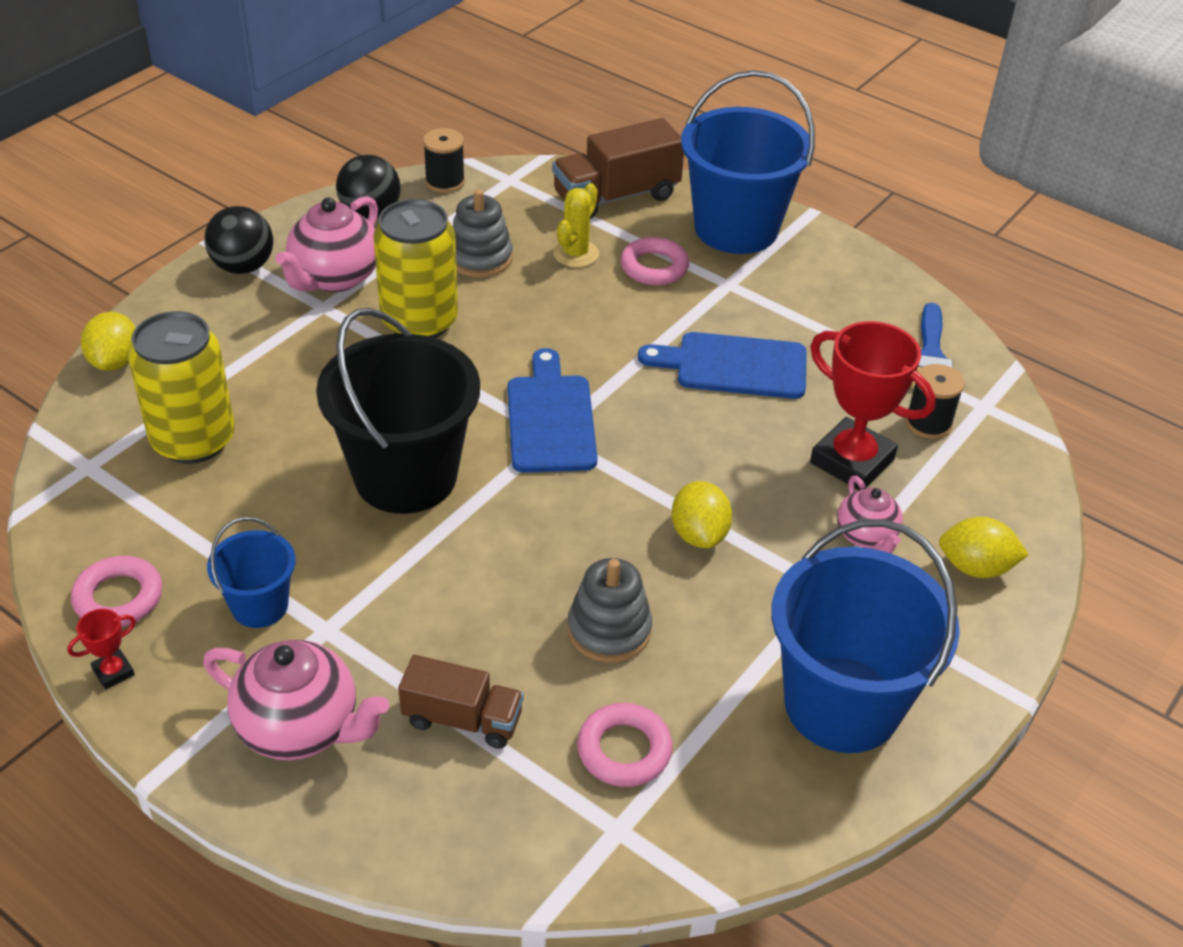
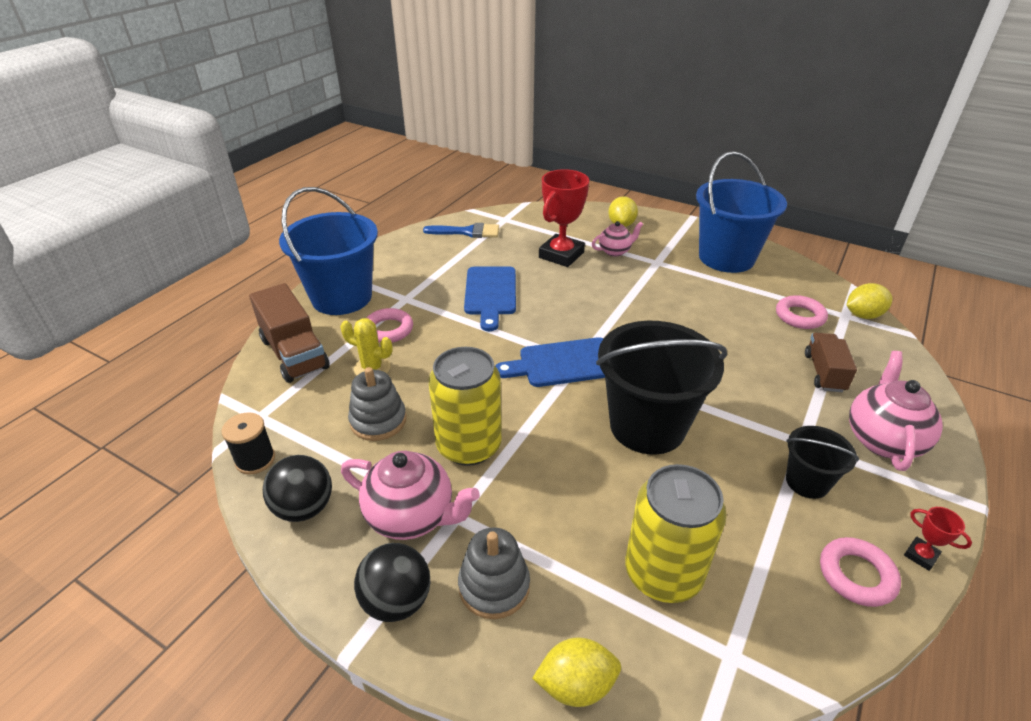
camera: 95 degrees left, 5 degrees down
blue bucket [207,517,296,628] -> black bucket [786,426,859,499]
grey stacking toy [568,558,652,663] -> grey stacking toy moved to [458,527,530,619]
yellow lemon [671,481,732,548] -> yellow lemon moved to [847,283,893,319]
black spool [905,364,964,439] -> none

